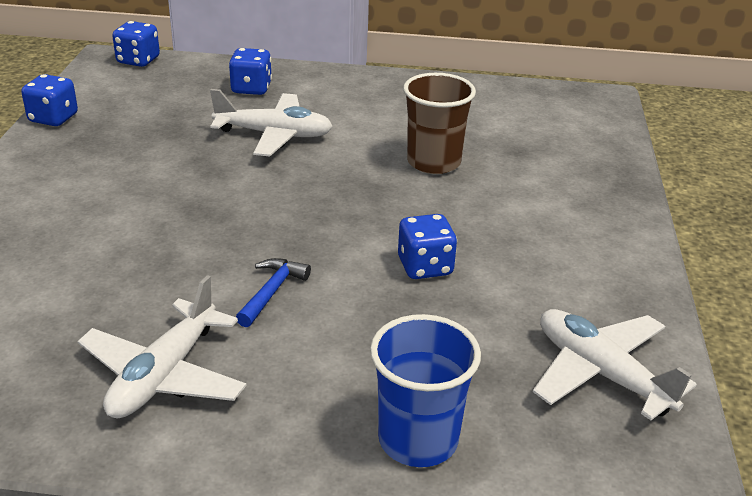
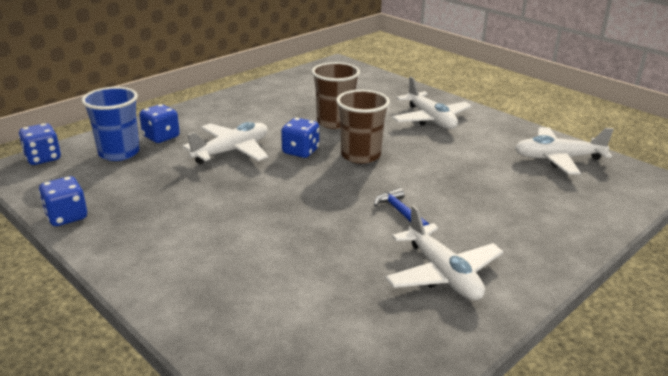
camera: 50 degrees left, 5 degrees down
blue cup [370,314,481,467] -> blue cup moved to [82,87,140,161]
blue dice [398,214,457,279] -> blue dice moved to [281,118,319,158]
none -> brown cup [336,90,390,164]
none -> white plane [392,77,472,129]

